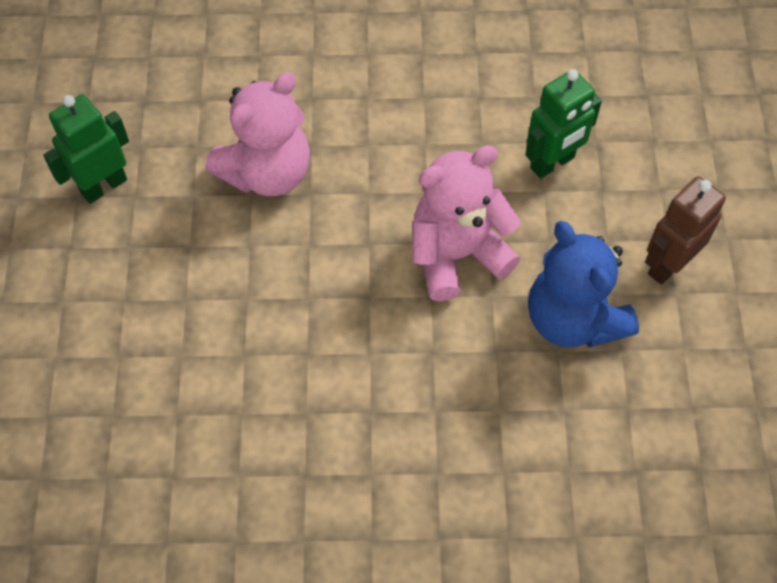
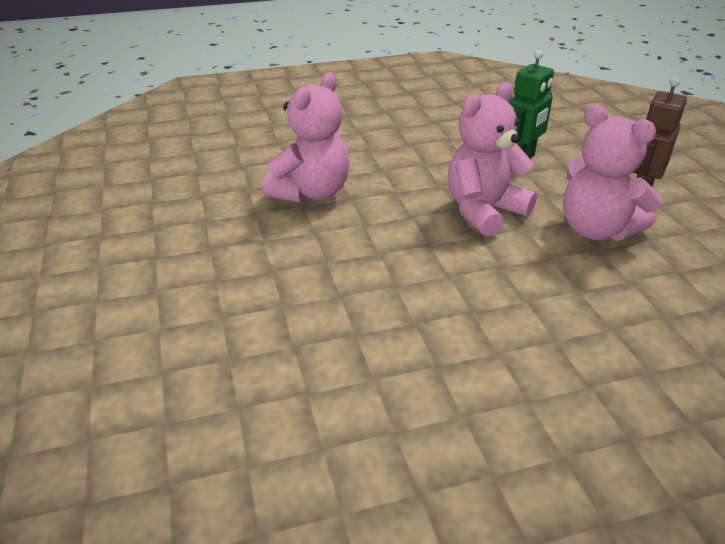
camera: 15 degrees left, 25 degrees down
green robot [43,94,129,204] -> none
blue teddy bear [528,221,639,348] -> pink teddy bear [563,105,663,241]

